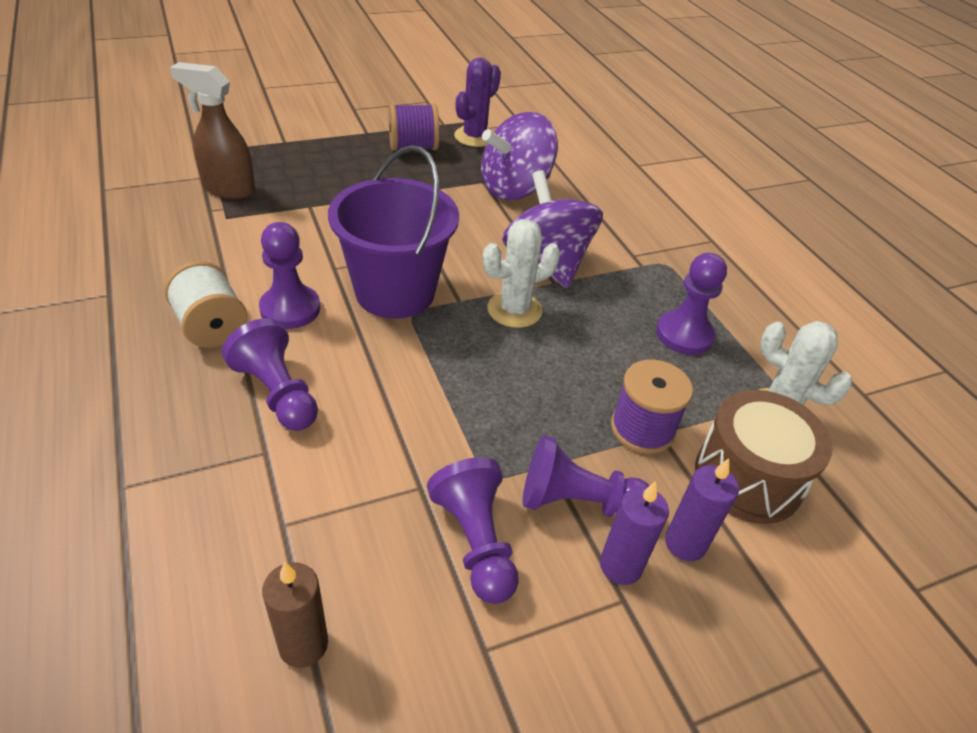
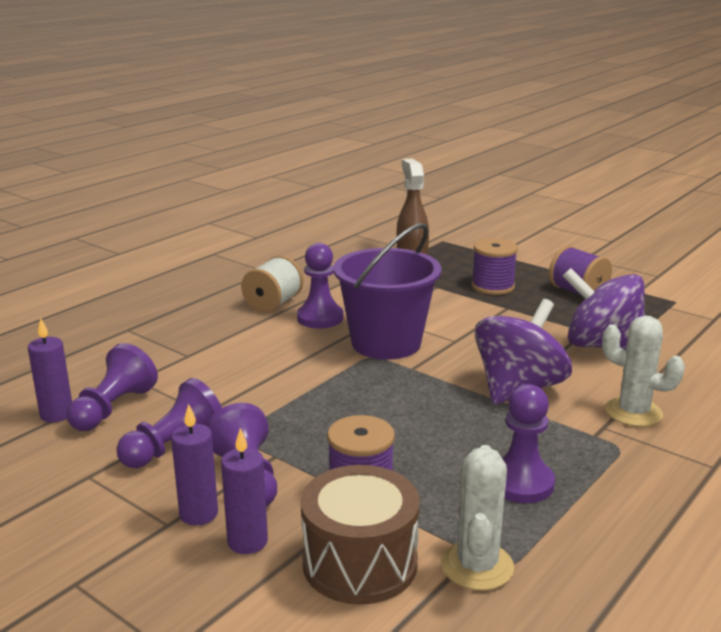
camera: 65 degrees right, 20 degrees down
purple pawn [222,318,318,431] -> purple pawn moved to [67,343,158,431]
brown candle [262,562,328,668] -> purple candle [28,318,72,422]
purple cactus [454,58,501,147] -> none
white cactus [483,219,560,328] -> white cactus moved to [602,315,685,427]
none -> purple spool [472,238,518,295]

